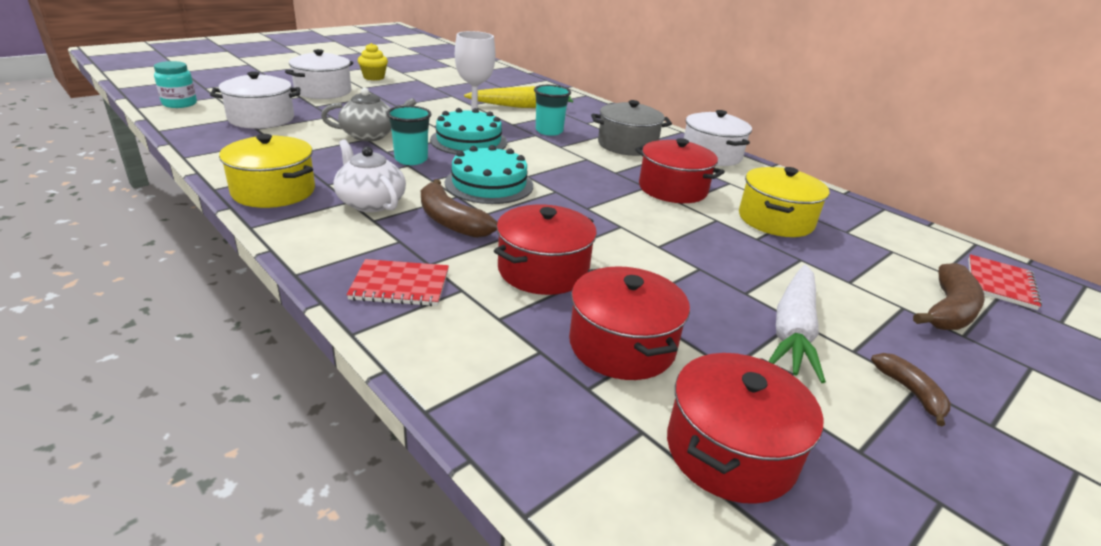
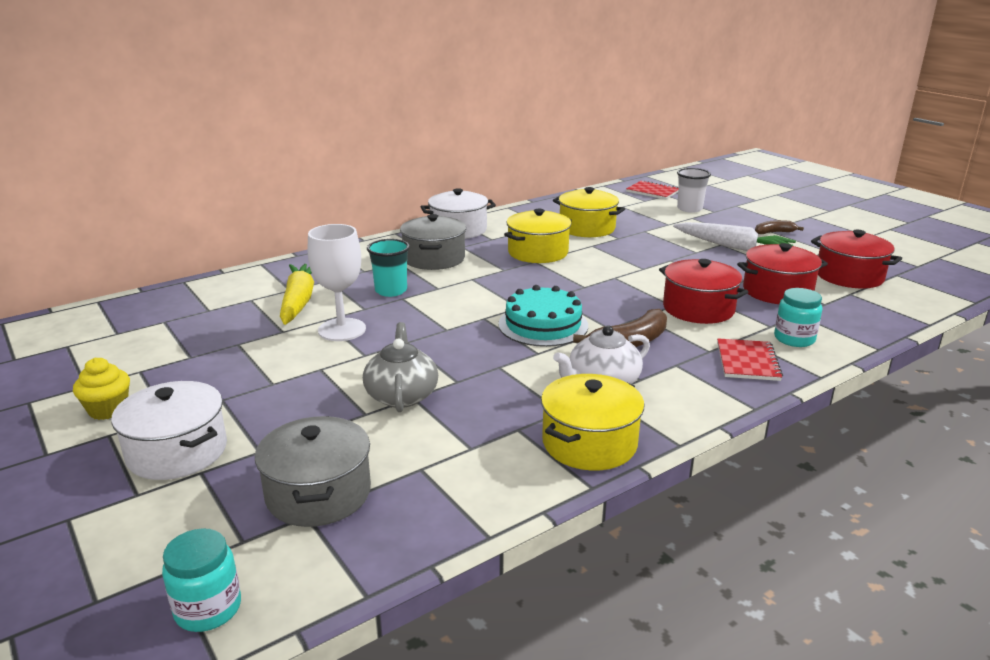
camera: 80 degrees left, 5 degrees down
white pot [210,71,300,129] -> grey pot [255,416,371,527]
turquoise cup [387,106,432,165] -> none
turquoise cake [430,108,507,155] -> none
red pot [635,138,725,203] -> yellow pot [504,209,572,263]
brown banana [913,263,985,330] -> white cup [677,168,711,213]
none -> turquoise jar [774,288,822,347]

